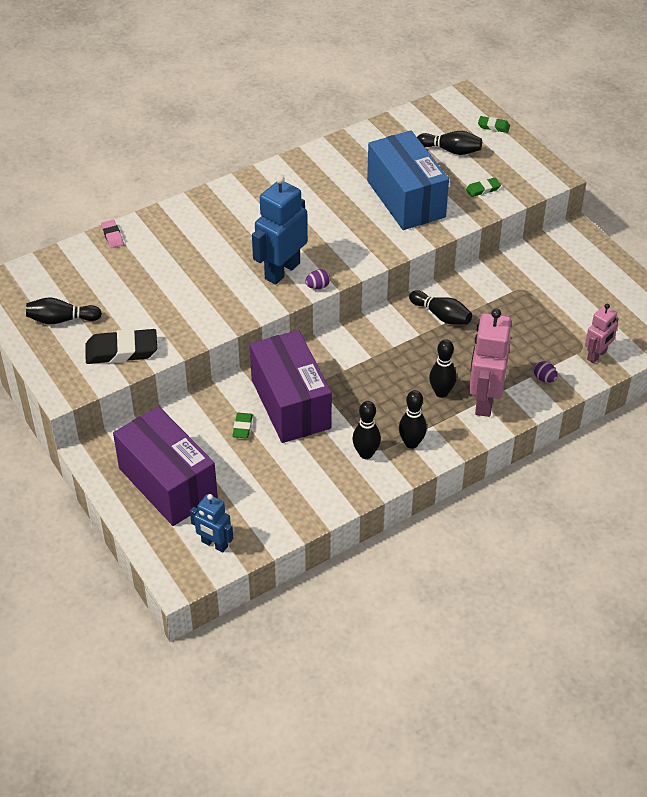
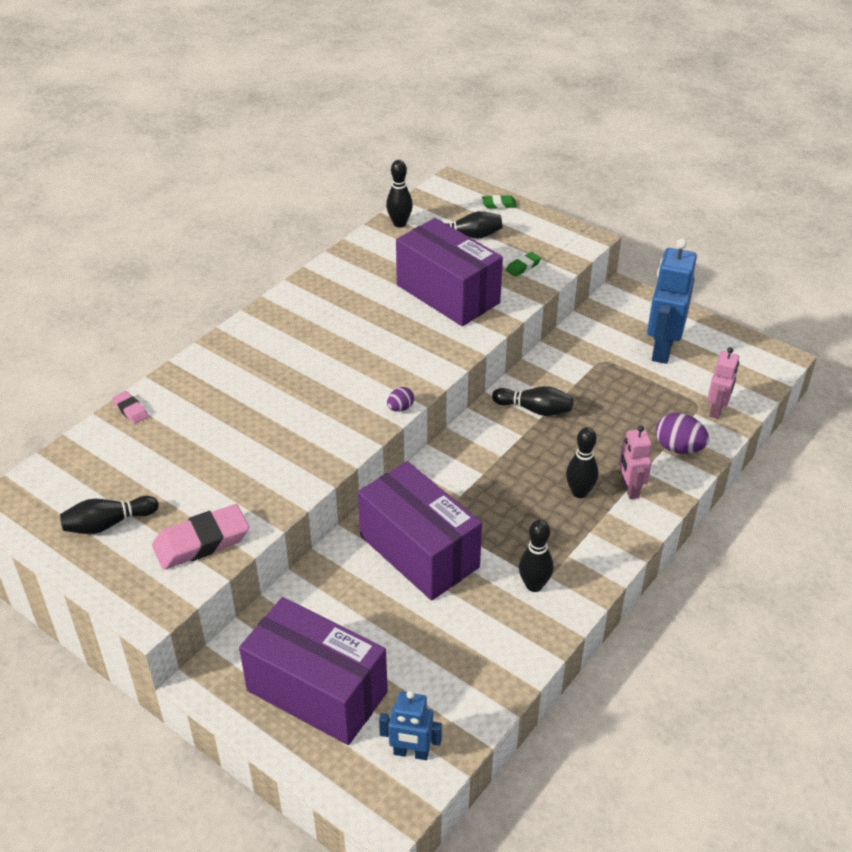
camera: 20 degrees left, 5 degrees down
black eraser [85,329,157,364] -> pink eraser [152,504,249,570]
green eraser [232,413,253,438] -> none
blue robot [252,174,308,285] -> blue robot moved to [647,238,697,364]
blue box [367,131,449,230] -> purple box [396,218,503,326]
black bowling pin [399,390,427,449] -> black bowling pin moved to [386,160,413,227]
pink robot [469,309,511,417] -> pink robot [619,425,652,499], size x0.58
purple egg [534,361,558,383] -> purple egg [656,413,709,454], size x1.75

